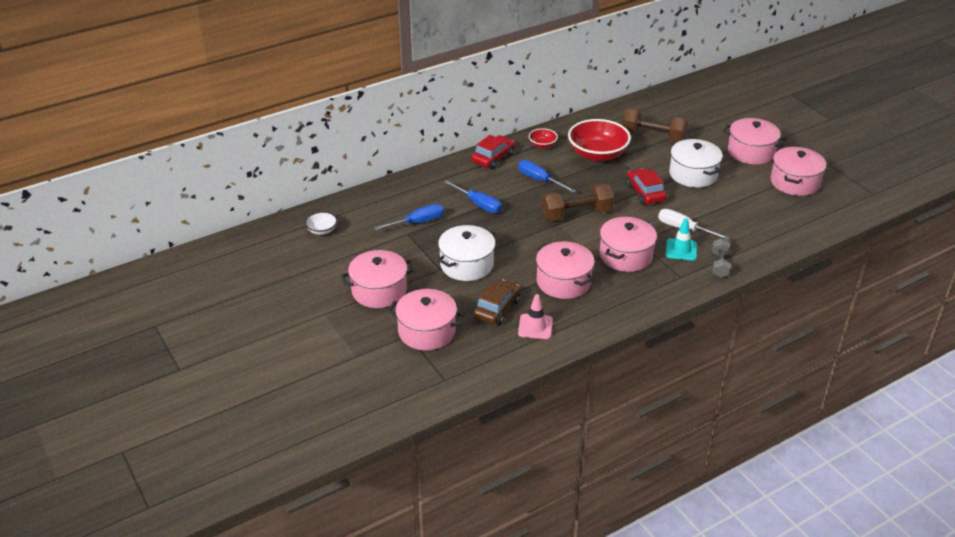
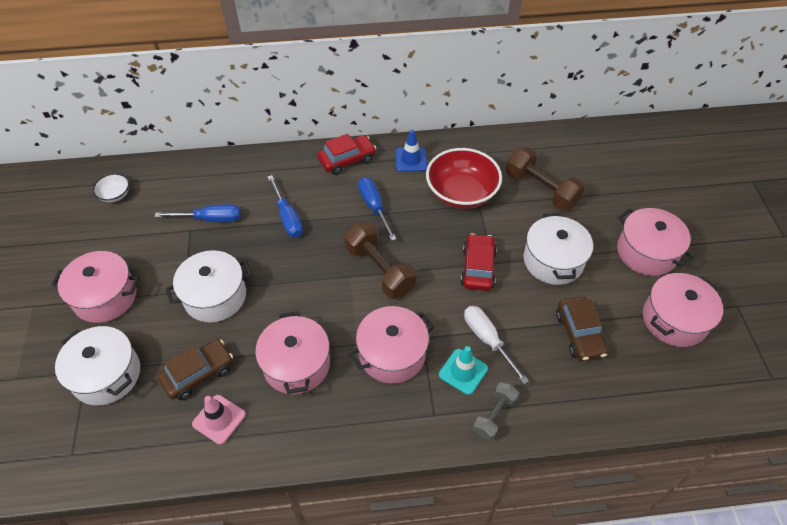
camera: 25 degrees right, 15 degrees up
pink pot [388,289,465,350] -> white pot [55,326,140,405]
red bowl [529,128,558,148] -> blue traffic cone [396,130,427,172]
brown dumbbell [541,184,614,221] -> brown dumbbell turned 45 degrees clockwise [344,222,416,299]
none -> brown car [556,297,608,361]

